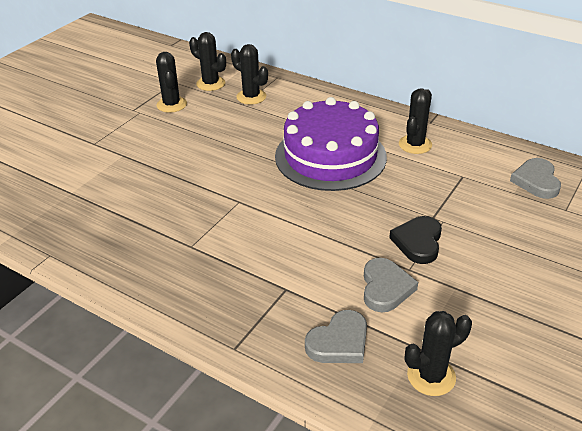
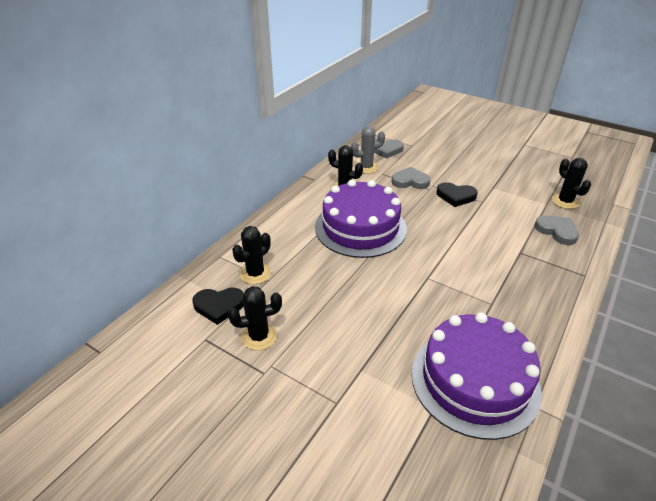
camera: 90 degrees left, 0 degrees up
black cactus [189,32,226,91] -> black heart [192,288,244,325]
grey heart [364,258,418,312] -> grey heart moved to [391,167,431,189]
none -> grey cactus [351,126,385,174]
none -> purple cake [411,312,542,440]

